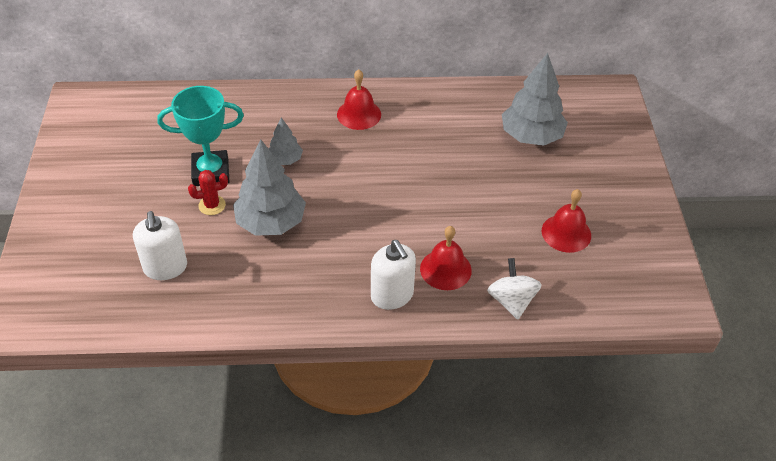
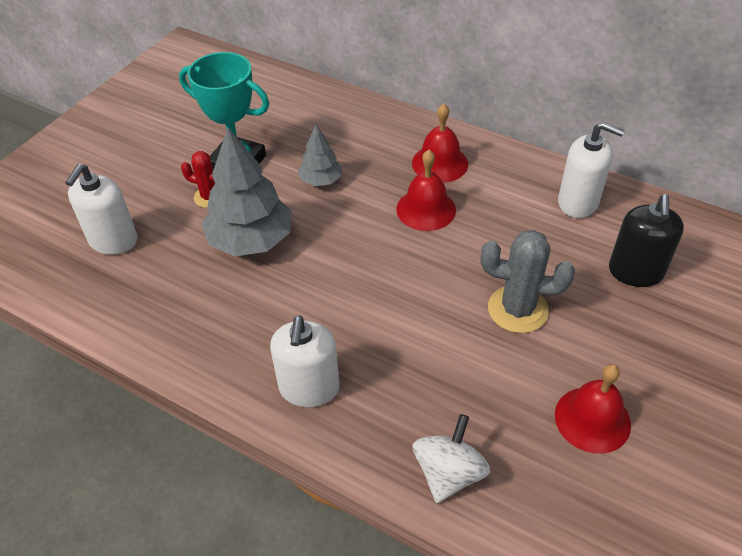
camera: 35 degrees right, 0 degrees up
red bell [420,226,472,290] -> red bell moved to [396,150,456,231]
grey tree [502,53,568,146] -> black soap dispenser [609,194,684,287]
none -> grey cactus [481,230,575,333]
none -> white soap dispenser [558,122,625,218]

